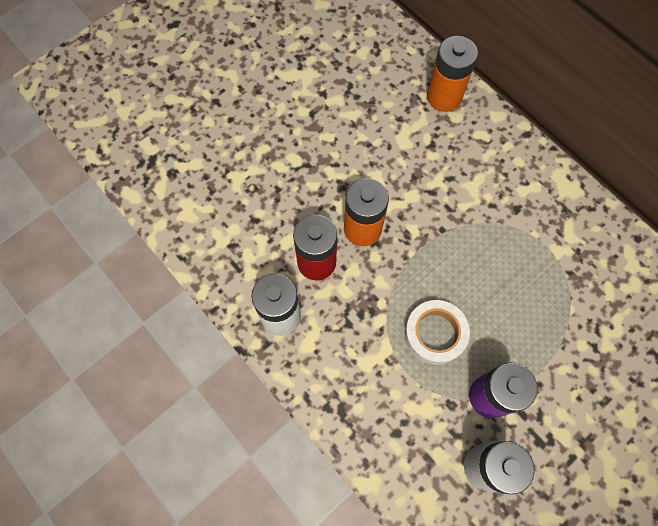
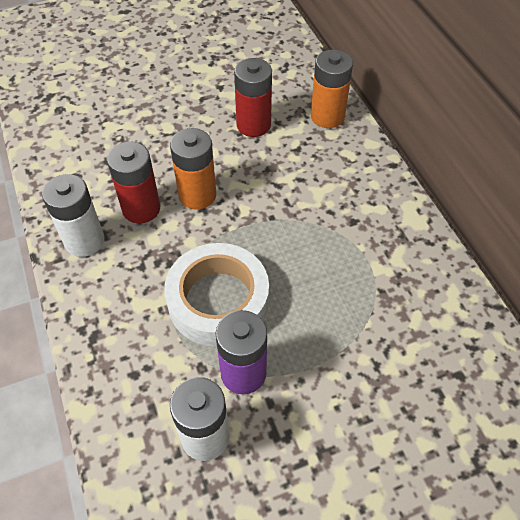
camera: 20 degrees right, 15 degrees down
white tape [404,300,470,365] -> white tape [164,243,269,347], size x1.57
none -> red battery [234,58,272,137]

